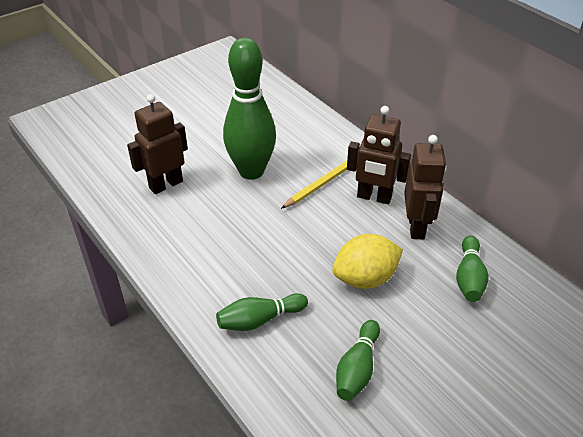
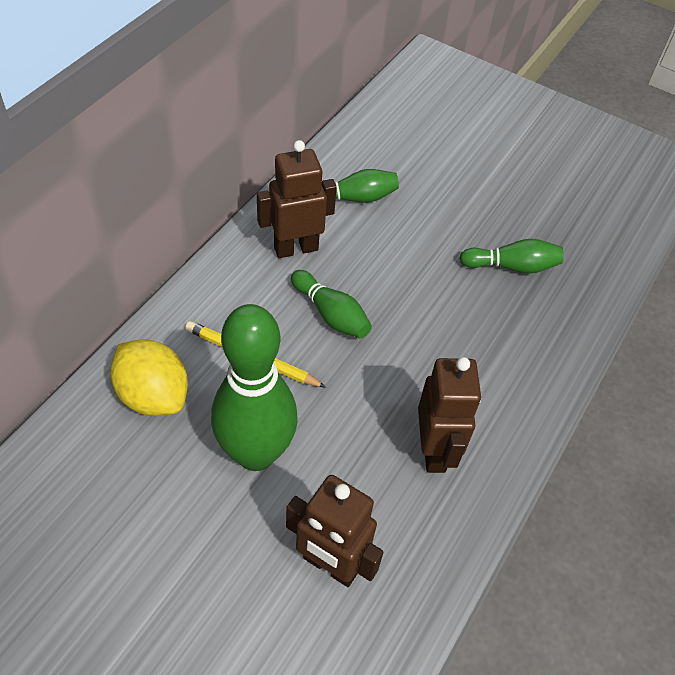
camera: 115 degrees left, 10 degrees up
green bowling pin [216,293,308,331] -> green bowling pin moved to [291,270,372,339]
yellow lemon [332,234,403,289] -> yellow lemon moved to [110,339,188,416]
brown robot [347,106,411,204] -> brown robot moved to [418,357,481,473]

